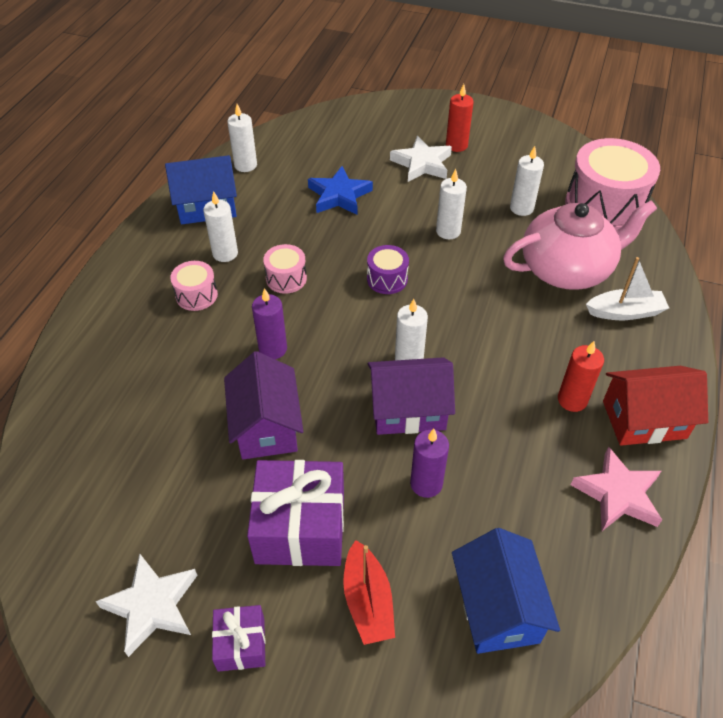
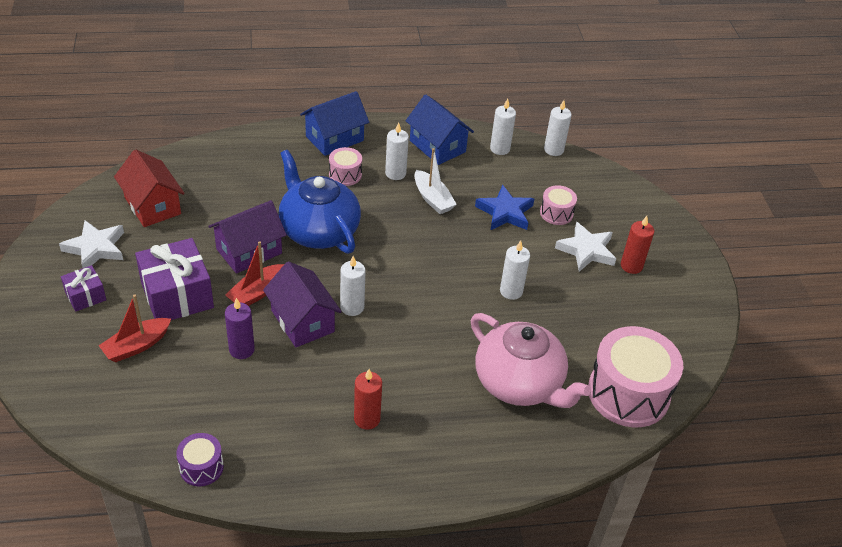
camera: 60 degrees right, 5 degrees down
purple candle [252,288,287,359] -> blue teapot [279,150,361,254]
pink drum [263,244,307,294] -> pink drum moved to [540,185,577,225]
purple drum [367,245,409,294] -> purple drum moved to [176,433,224,486]
blue house [452,528,560,654] -> blue house moved to [300,91,369,156]
white candle [510,146,544,216] -> white candle moved to [544,100,572,156]
pink star [571,446,662,531] -> none
white boat [586,257,669,320] -> white boat moved to [414,148,457,214]
red house [603,366,708,446] -> red house moved to [114,149,185,227]
none -> red boat [225,241,284,306]

